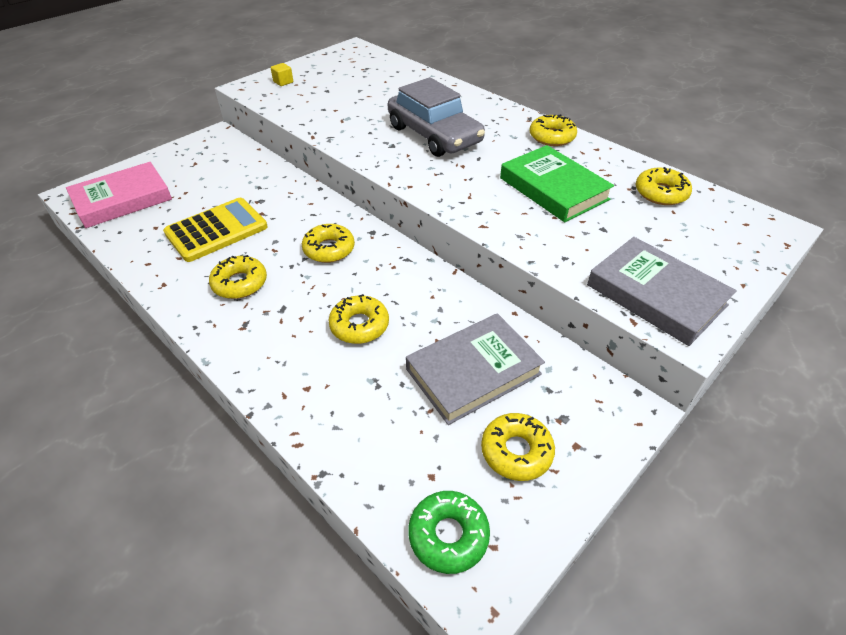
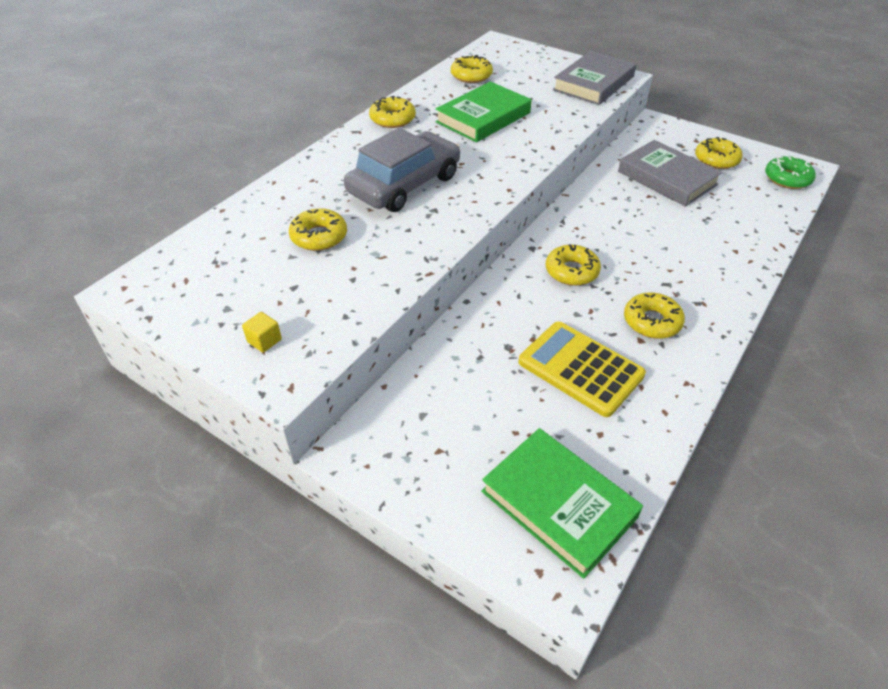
camera: 100 degrees left, 0 degrees up
pink book [66,162,172,228] -> green book [481,428,643,579]
yellow donut [328,294,389,344] -> yellow donut moved to [289,208,347,251]

